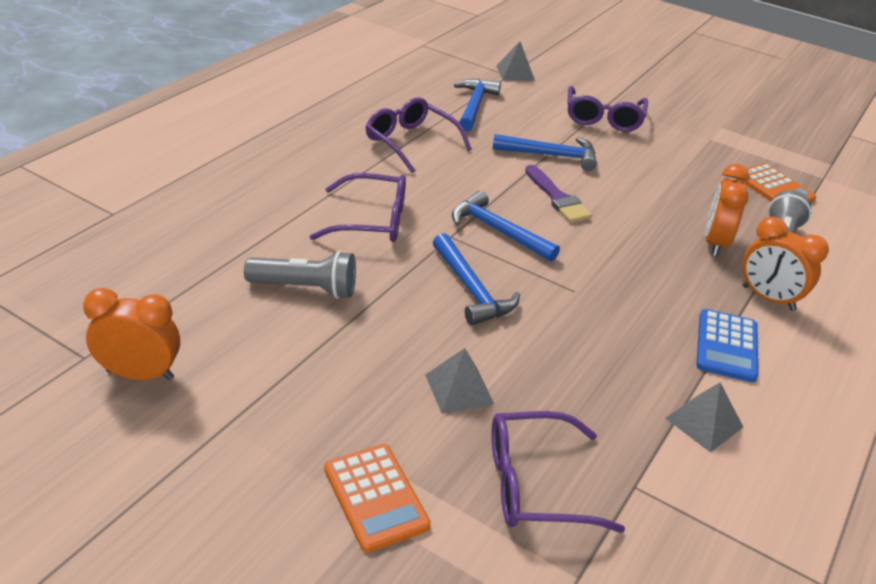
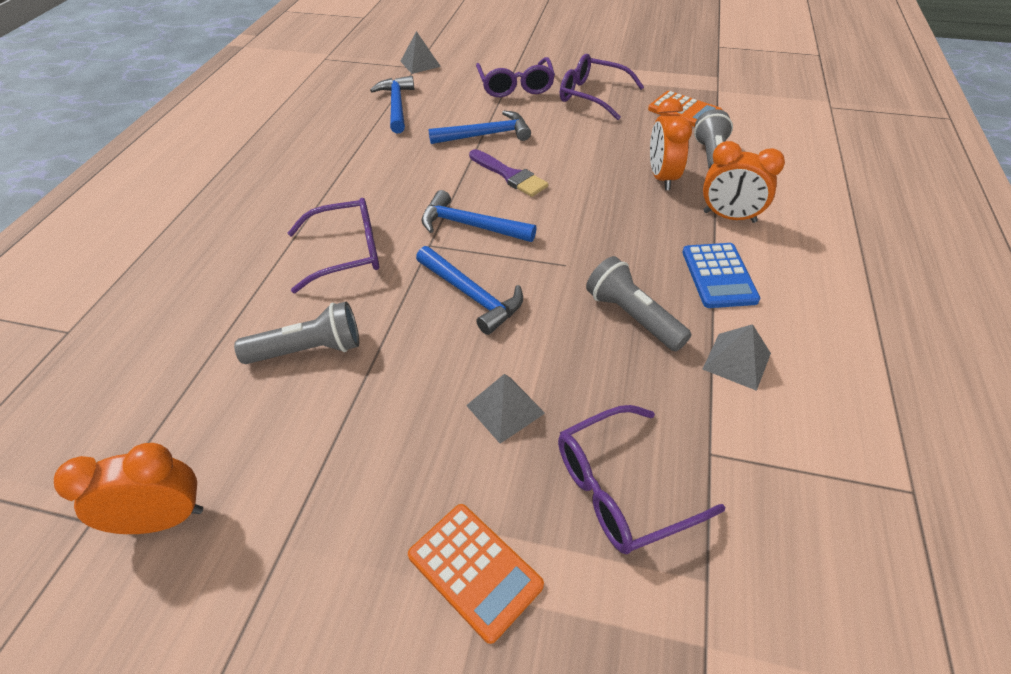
camera: 15 degrees left, 10 degrees up
purple glasses [366,97,472,173] -> purple glasses moved to [560,54,644,120]
none -> grey flashlight [586,256,692,351]

